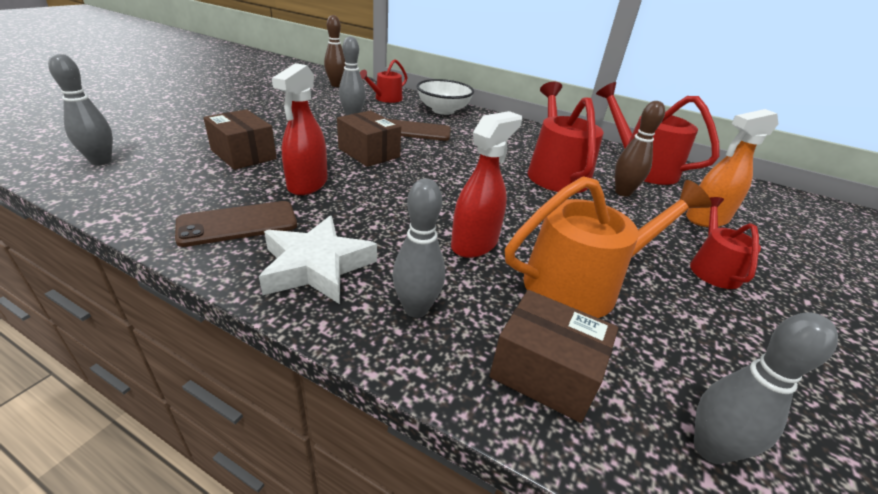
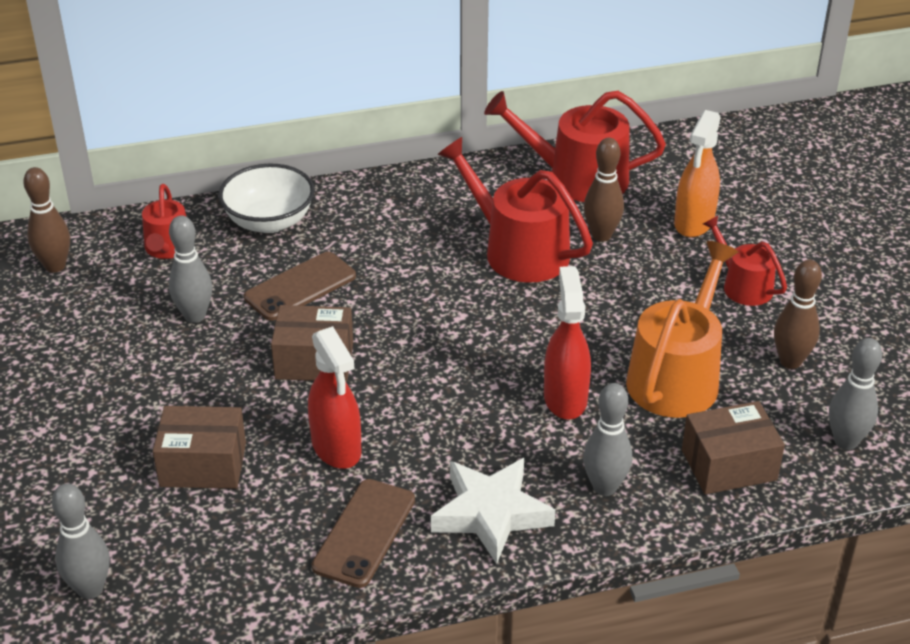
camera: 40 degrees left, 5 degrees up
none -> brown bowling pin [774,260,822,369]

